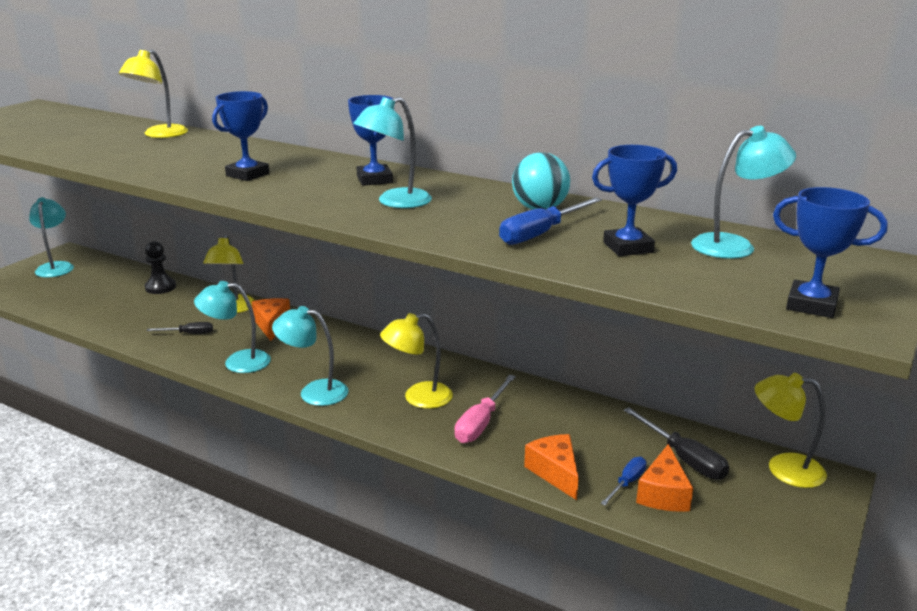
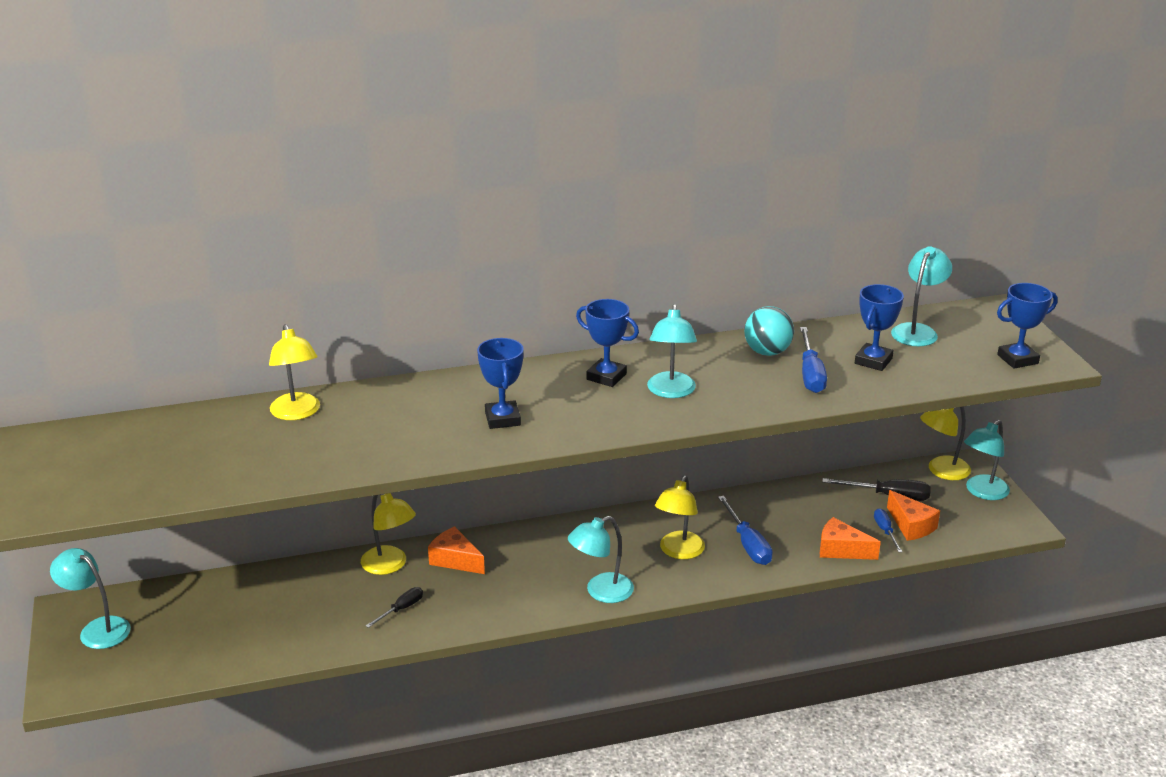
camera: 45 degrees left, 5 degrees up
black pawn [145,241,176,294] -> none
turquoise lamp [194,281,271,373] -> turquoise lamp moved to [964,420,1010,500]
pink screwdriver [455,375,516,443] -> blue screwdriver [718,496,773,565]

